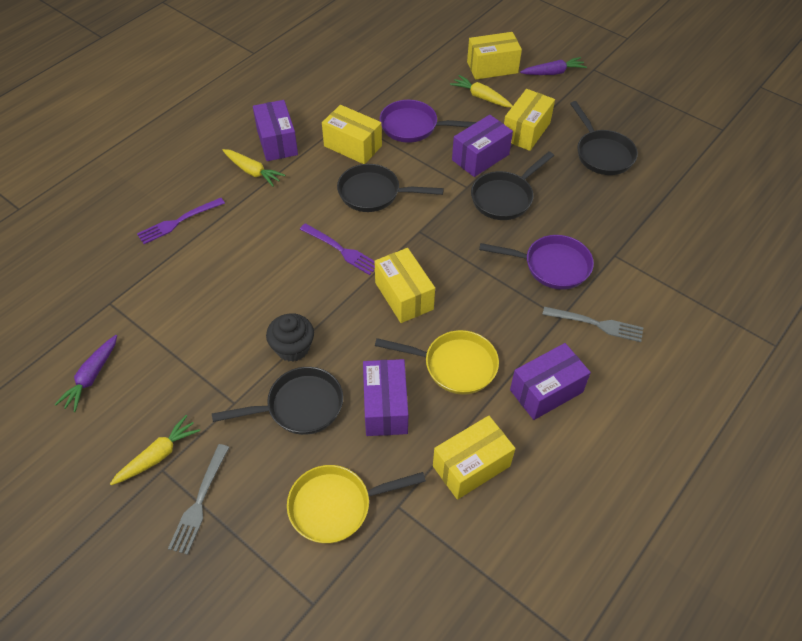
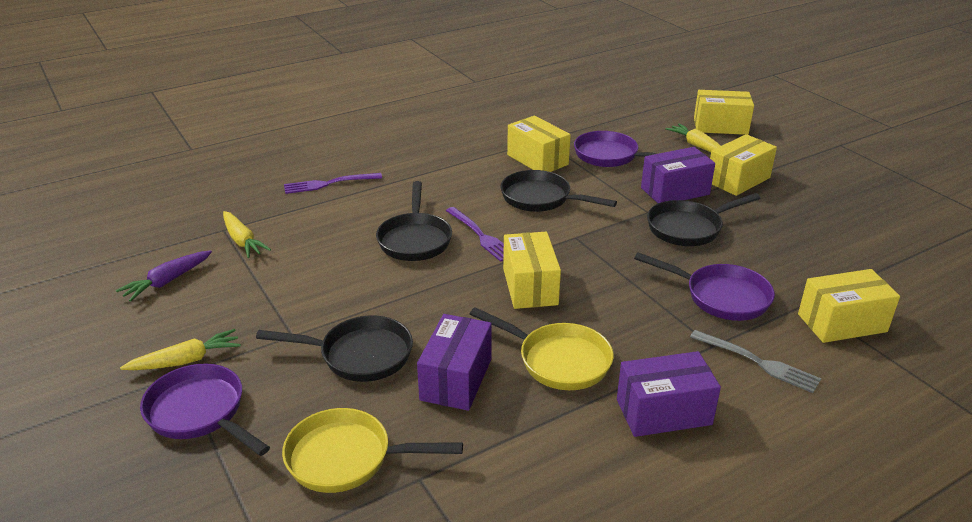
camera: 20 degrees right, 20 degrees down
grey fork [168,444,229,555] -> purple pan [140,364,270,456]
yellow carrot [223,149,285,187] -> yellow carrot moved to [223,211,271,258]
purple box [253,100,298,161] -> none
black cupcake [266,313,314,362] -> none
yellow box [433,416,515,500] -> yellow box moved to [798,269,900,343]
purple carrot [520,57,587,75] -> none
black pan [570,101,638,175] -> black pan moved to [376,181,452,261]

